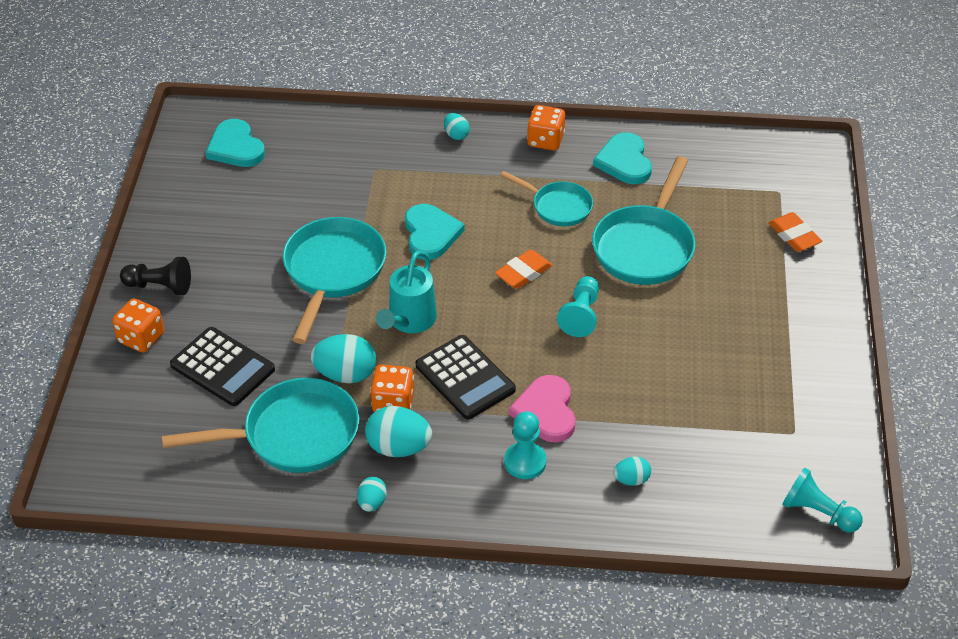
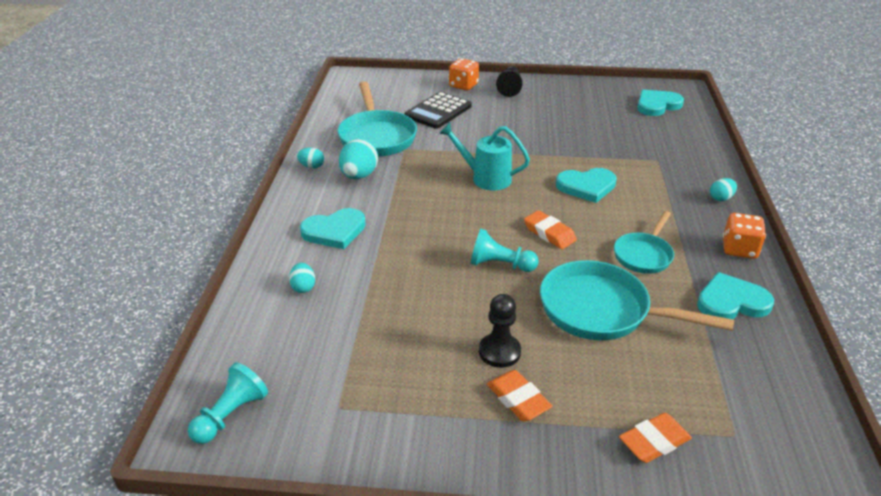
camera: 90 degrees right, 10 degrees down
turquoise pan [283,217,386,344] -> none
turquoise egg [311,334,376,383] -> none
orange dice [370,365,414,412] -> none
black calculator [416,335,516,419] -> none
turquoise pawn [504,411,546,479] -> turquoise heart [300,208,366,249]
pink heart [509,375,576,442] -> none
none -> black pawn [479,294,521,368]
none -> orange eraser [487,370,552,421]

